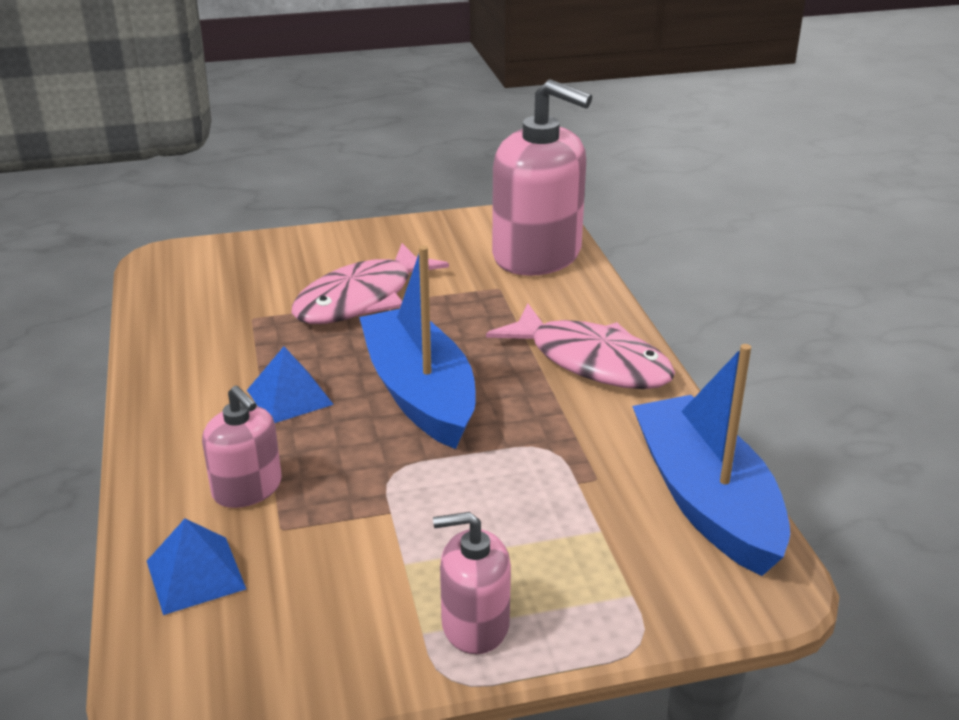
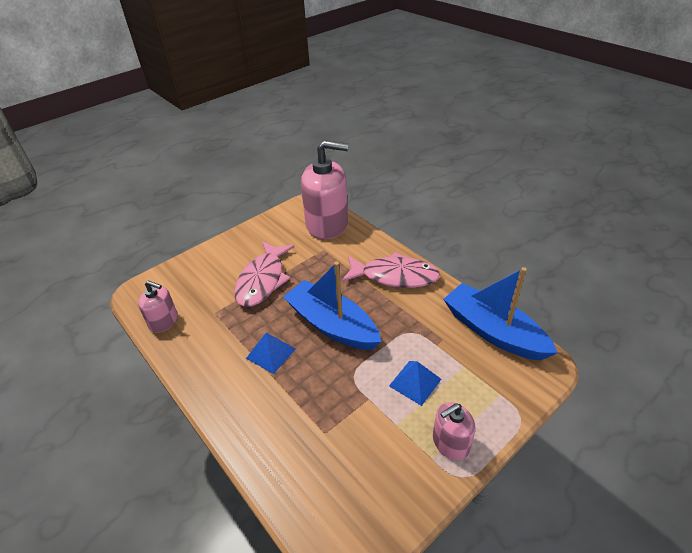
camera: 25 degrees left, 10 degrees up
blue pyramid [147,519,246,615] -> blue pyramid moved to [389,361,441,406]
pink soap dispenser [202,386,282,508] -> pink soap dispenser moved to [138,280,178,333]

